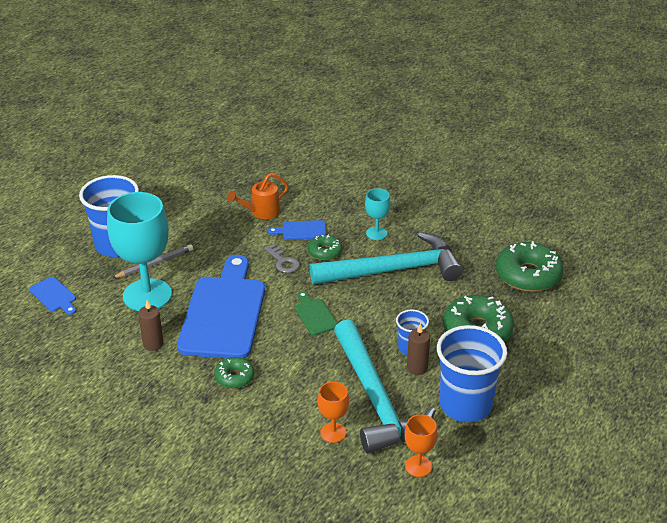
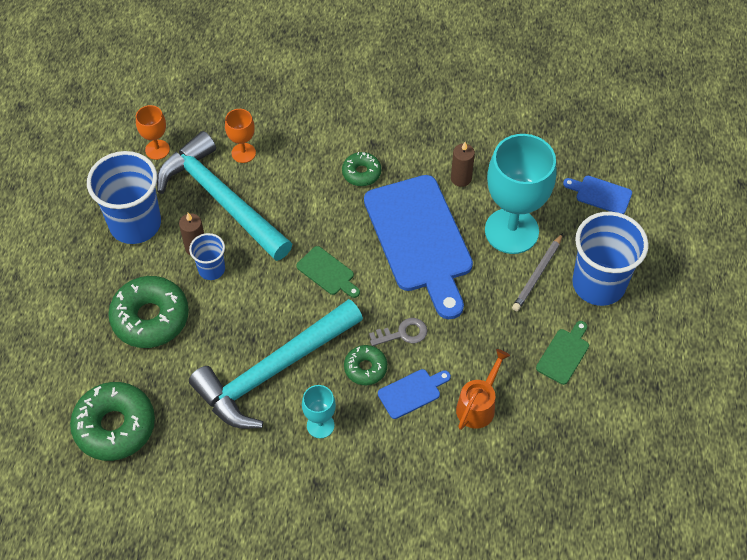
camera: 155 degrees right, 20 degrees up
grey key [264,244,300,273] -> grey key turned 135 degrees clockwise [369,318,427,346]
none -> green cutting board [536,321,589,385]

